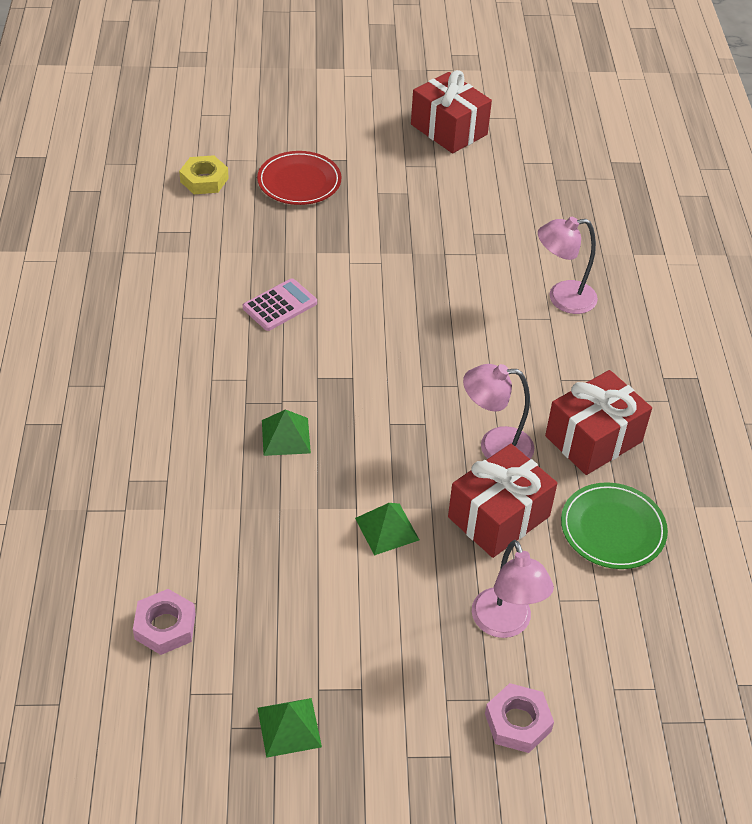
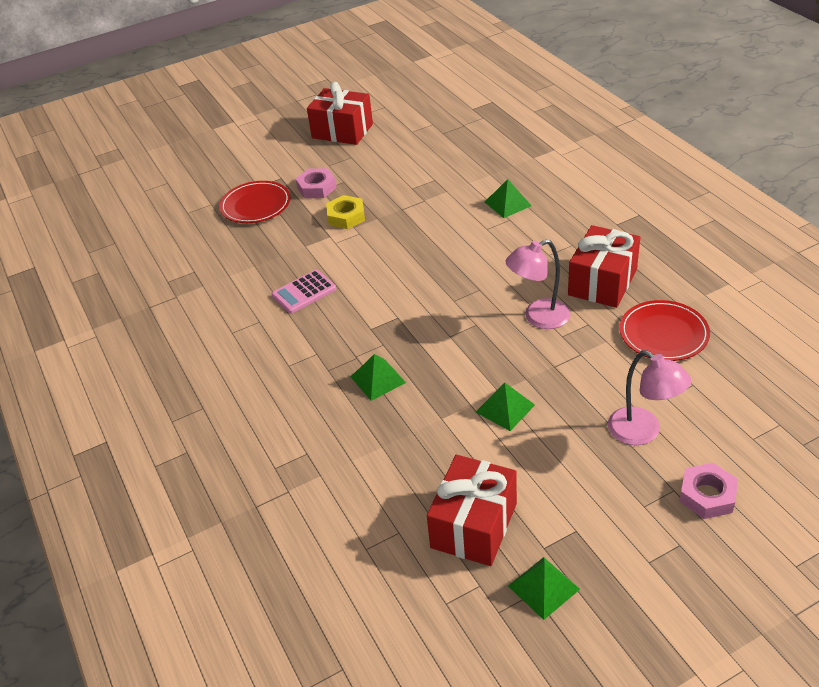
camera: 20 degrees left, 5 degrees down
pink nut [133,589,196,655] -> pink nut moved to [296,168,337,198]
yellow nut [179,155,229,194] -> yellow nut moved to [326,195,365,229]
pink calculator [243,278,317,331] -> pink calculator turned 150 degrees counterclockwise [271,270,336,314]
red gift [448,444,557,558] -> red gift moved to [427,455,517,566]
pink lamp [538,217,598,314] -> green pyramid [485,179,532,218]
green plate [561,482,668,569] -> red plate [620,300,710,361]

